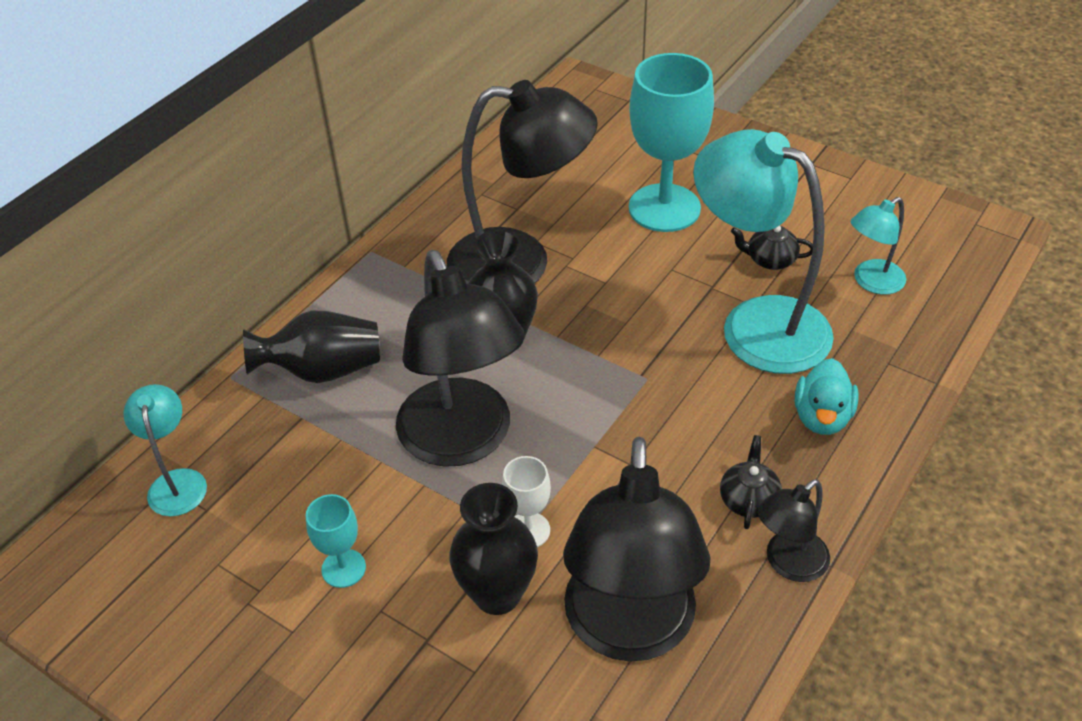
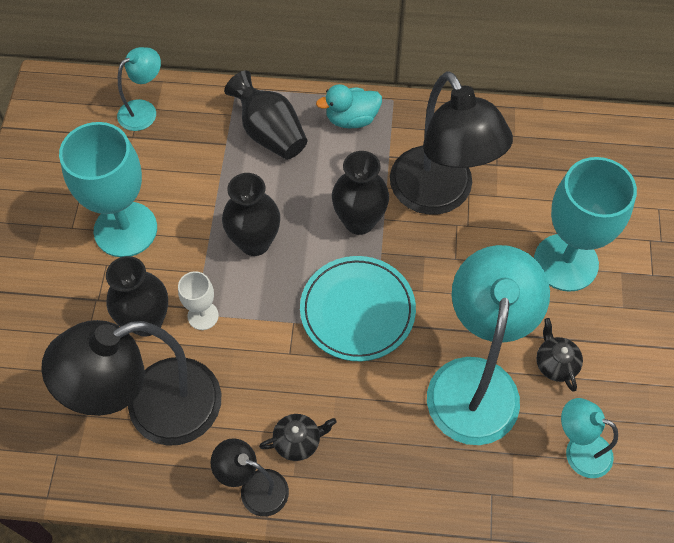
camera: 60 degrees right, 15 degrees up
turquoise goblet [306,494,366,588] -> turquoise goblet [59,122,157,257], size x2.13
black lamp [396,250,525,467] -> black vase [222,173,280,256]
turquoise duck [795,358,858,435] -> turquoise duck moved to [316,84,382,129]
none -> turquoise plate [300,256,416,361]

